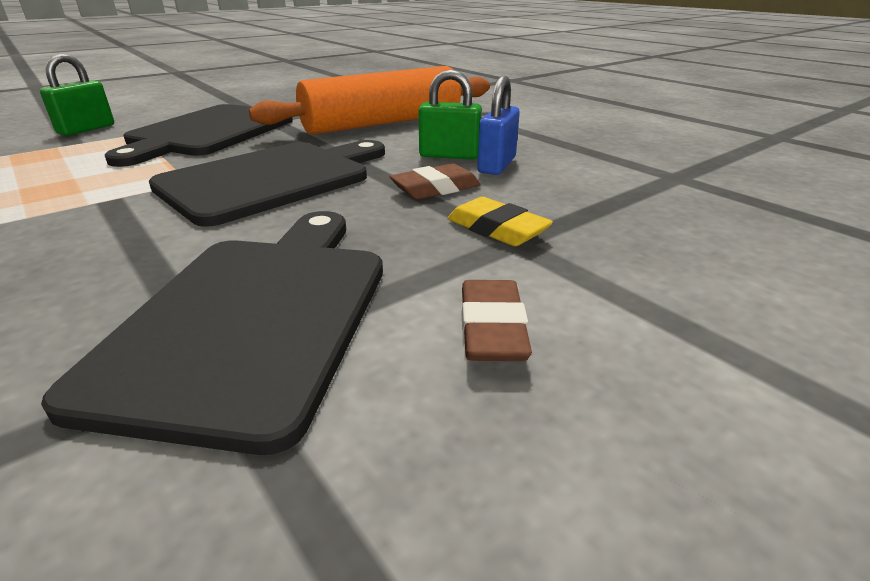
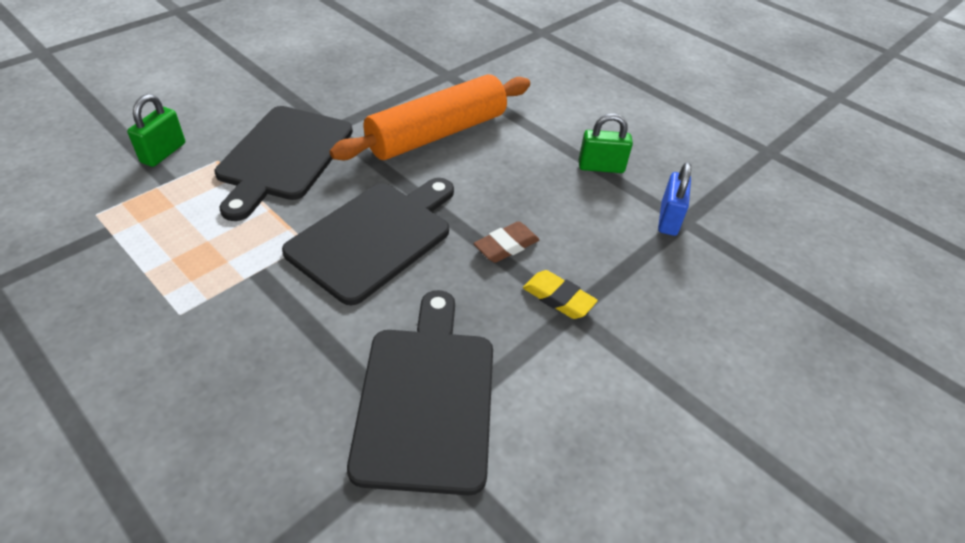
camera: 10 degrees left, 15 degrees up
green padlock [418,70,482,159] -> green padlock moved to [579,114,633,173]
brown eraser [461,280,532,361] -> none
blue padlock [477,76,520,175] -> blue padlock moved to [658,162,691,236]

